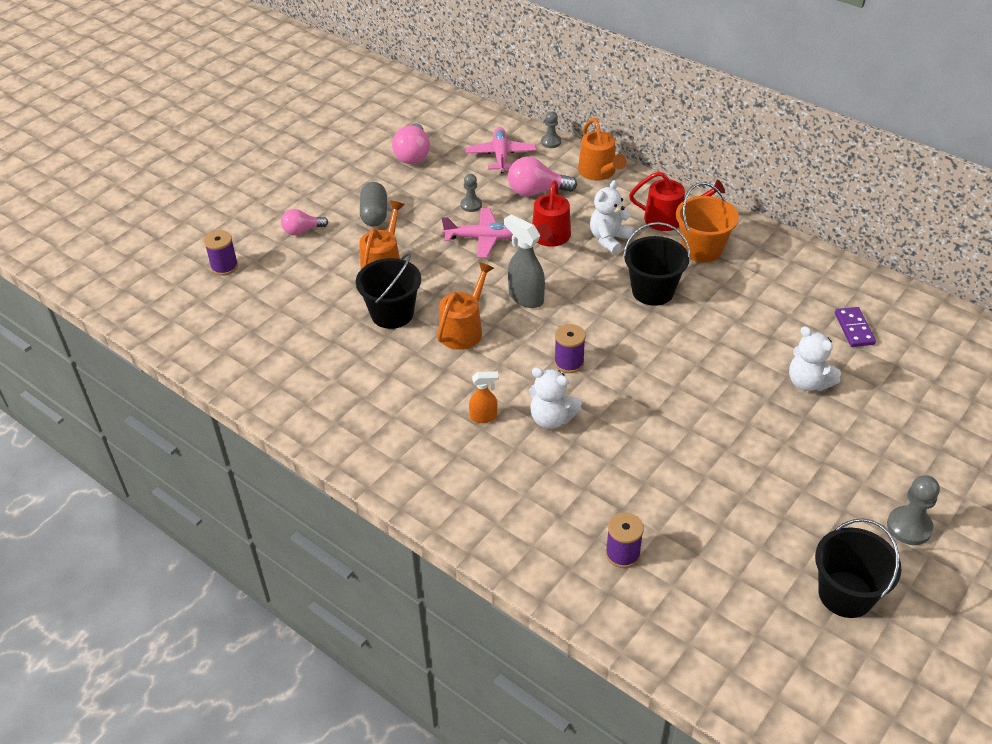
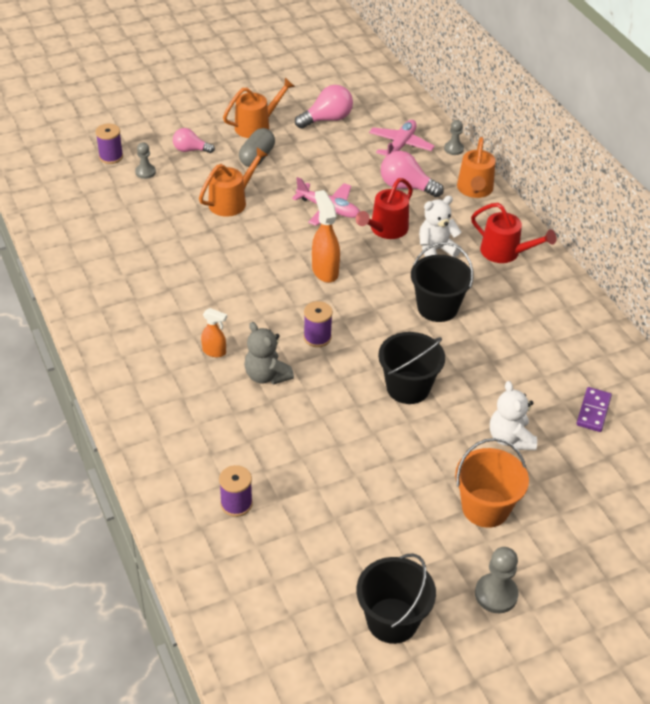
camera: 25 degrees right, 0 degrees up
black bucket [356,253,421,329] -> black bucket moved to [378,332,445,404]
pink light bulb [392,123,430,164] -> pink light bulb turned 150 degrees counterclockwise [295,85,353,129]
orange watering can [437,262,494,350] -> orange watering can moved to [223,78,295,138]
grey pawn [461,174,482,212] -> grey pawn moved to [135,143,156,179]
grey spray bottle [504,215,545,308] -> orange spray bottle [312,190,340,283]
white teddy bear [529,367,582,429] -> grey teddy bear [244,322,294,385]
orange bucket [676,182,739,263] -> orange bucket moved to [455,438,529,528]

